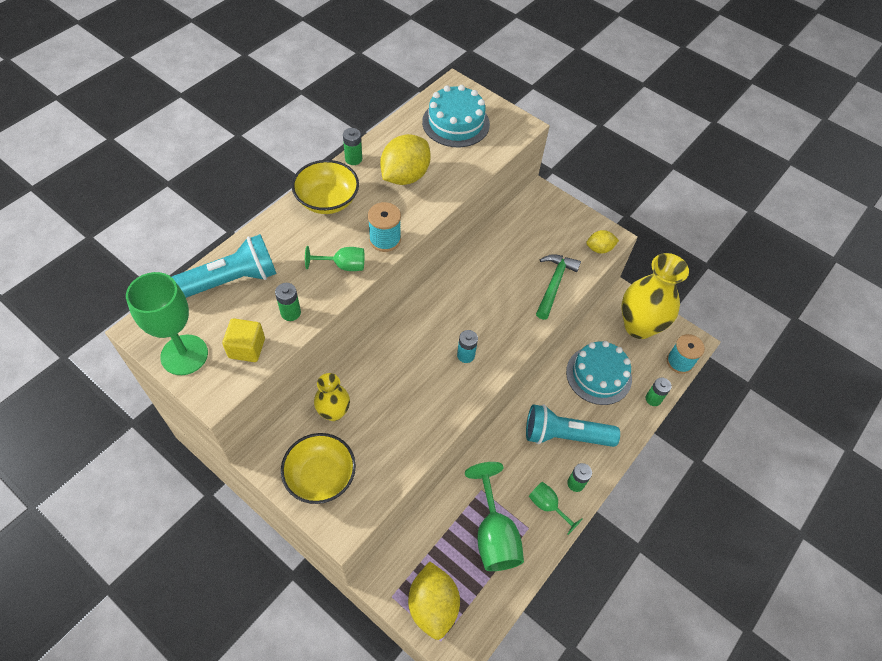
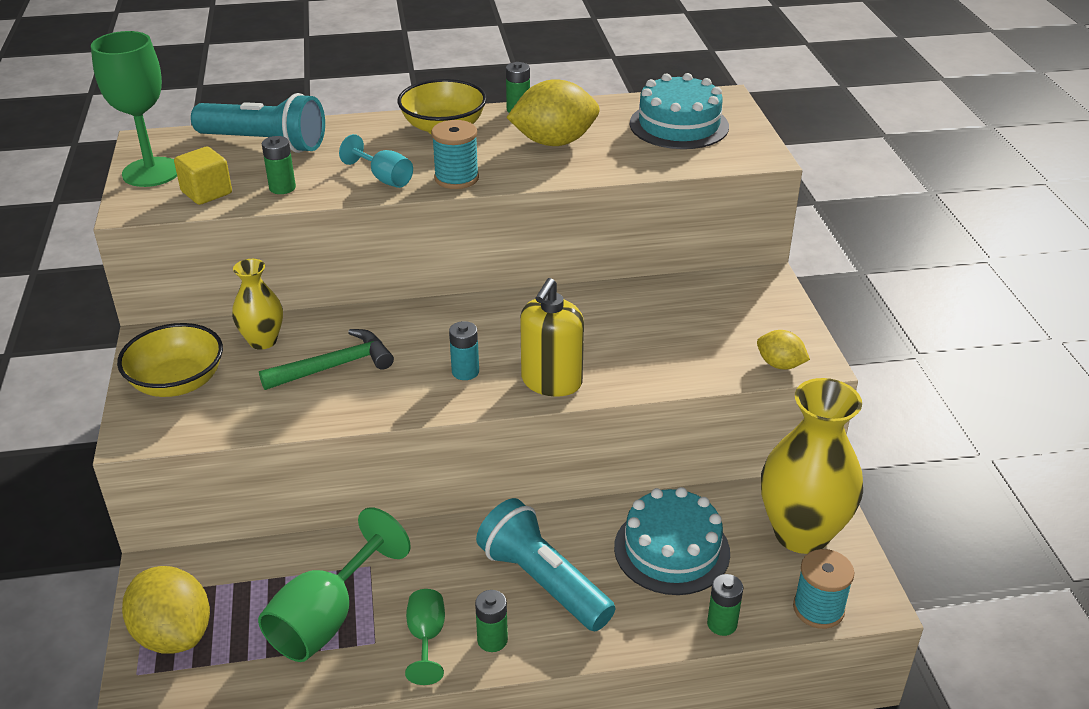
camera: 45 degrees right, 20 degrees down
green goblet [305,246,364,271] -> turquoise goblet [339,134,413,188]
yellow lemon [408,561,460,640] -> yellow lemon turned 75 degrees counterclockwise [122,566,210,653]
green hammer [536,254,581,320] -> green hammer moved to [259,329,394,390]
none -> yellow soap dispenser [520,278,584,397]

